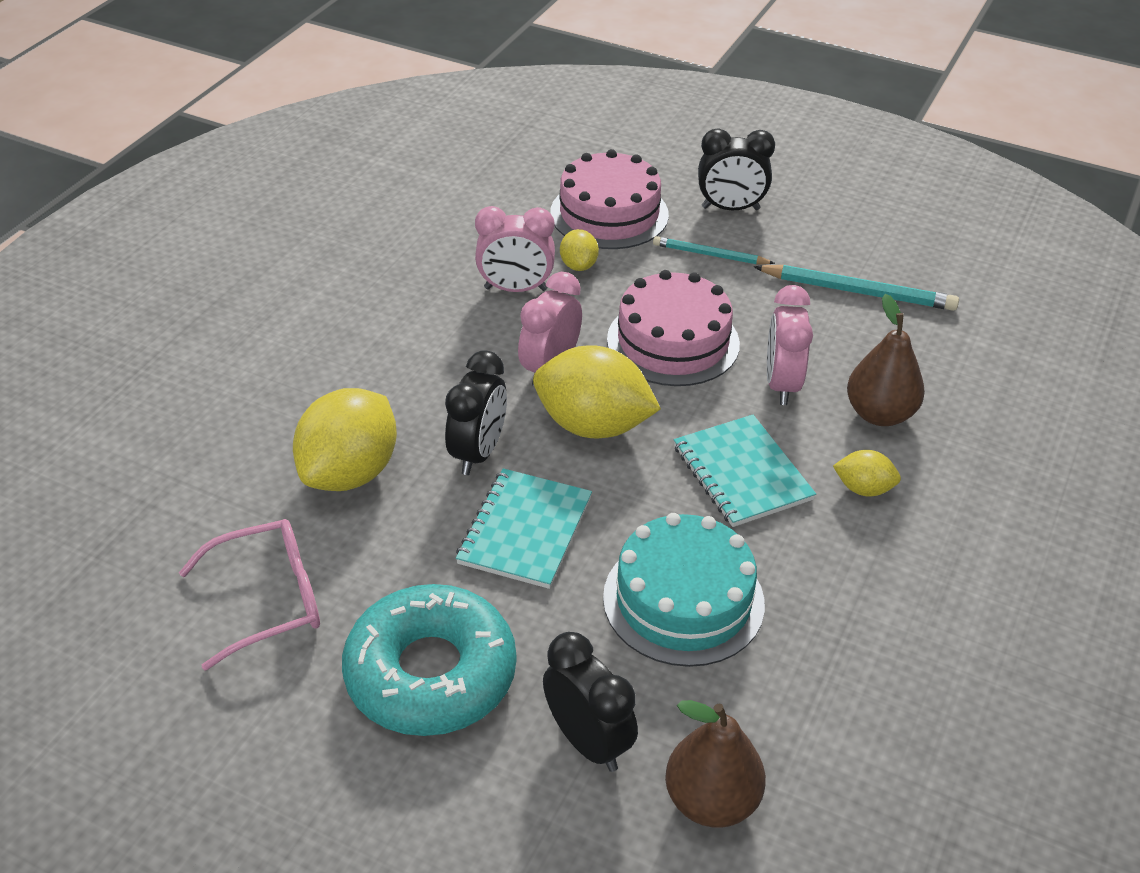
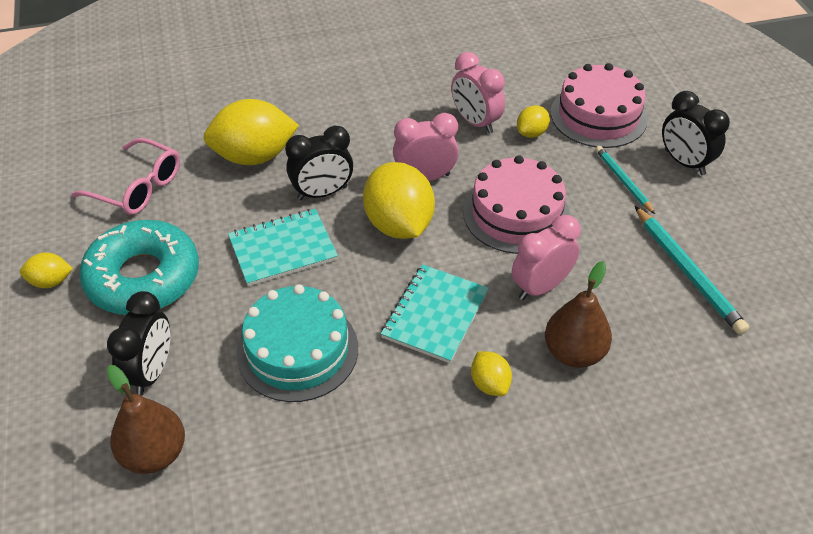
camera: 50 degrees right, 5 degrees up
none -> yellow lemon [20,252,73,288]

